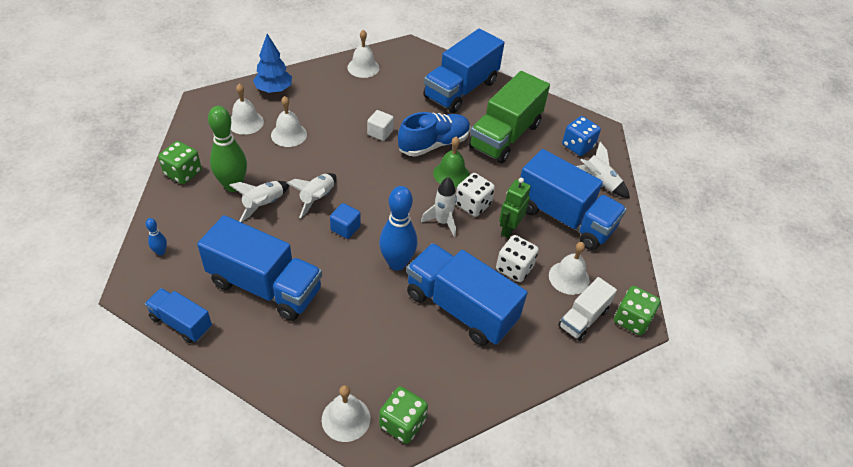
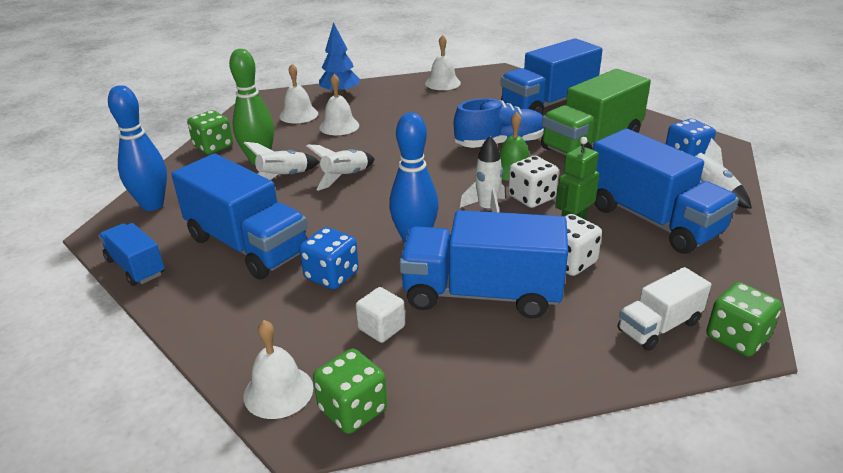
camera: 20 degrees right, 15 degrees down
blue bowling pin [145,218,167,255] -> blue bowling pin [108,85,167,211], size x2.20
blue cube [330,203,361,239] -> none
white cube [367,110,394,141] -> white cube moved to [356,287,405,343]
blue truck [407,243,527,346] -> blue truck turned 45 degrees counterclockwise [399,210,568,319]
white bell [549,242,589,295] -> none
none -> blue dice [299,227,359,290]

